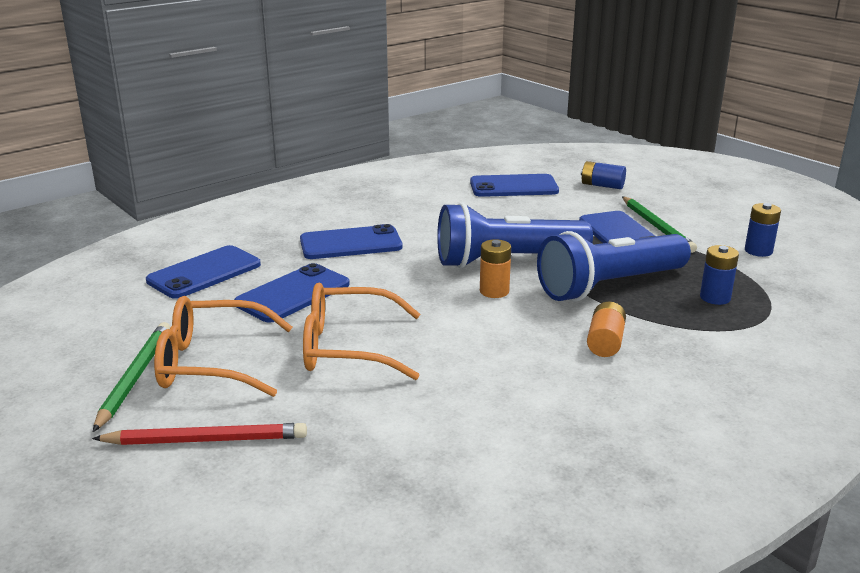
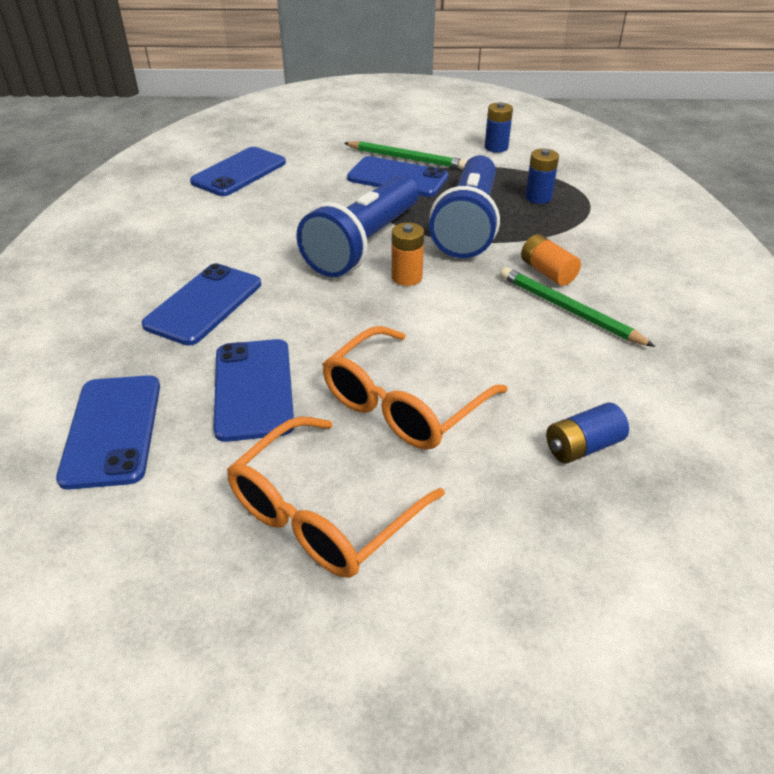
camera: 50 degrees left, 15 degrees up
red pencil [92,423,307,445] -> none
green pencil [93,322,170,432] -> green pencil moved to [500,267,655,347]
blue battery [581,161,626,189] -> blue battery moved to [546,402,629,463]

